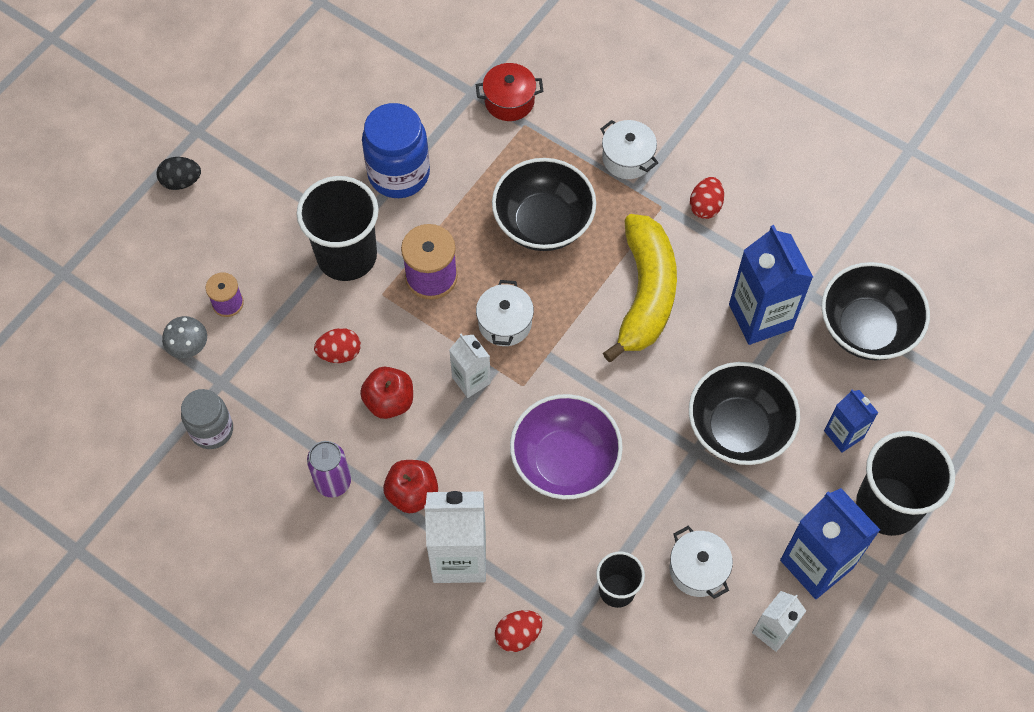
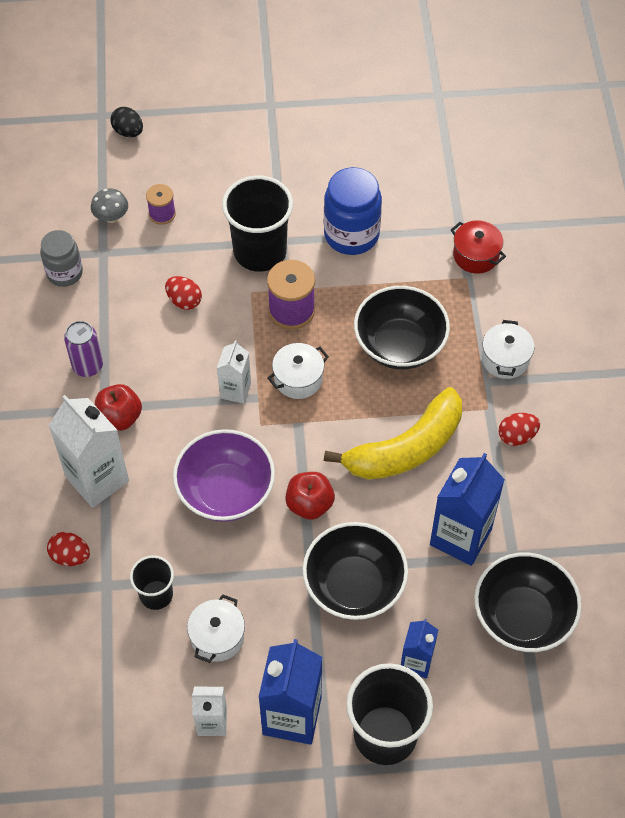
camera: 50 degrees right, 5 degrees down
black egg [157,157,201,190] -> black egg moved to [110,107,143,137]
red apple [360,367,413,419] -> red apple moved to [285,472,335,520]

